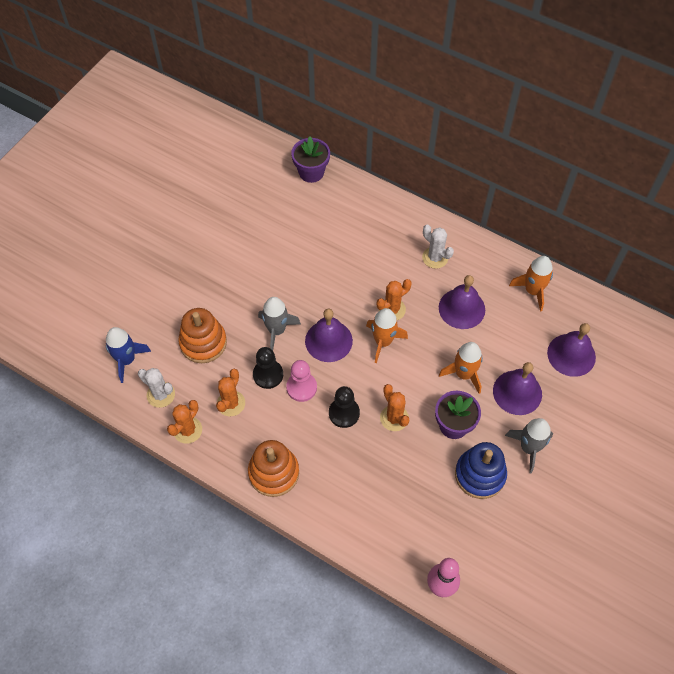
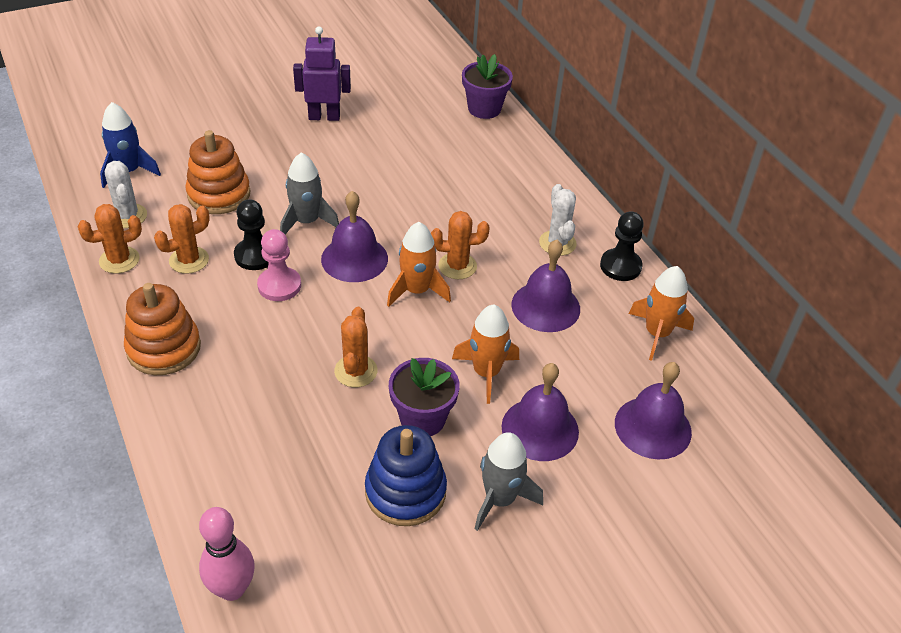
camera: 30 degrees right, 15 degrees down
black pawn [329,386,360,428] -> black pawn moved to [600,211,644,281]
none -> purple robot [293,27,351,121]

